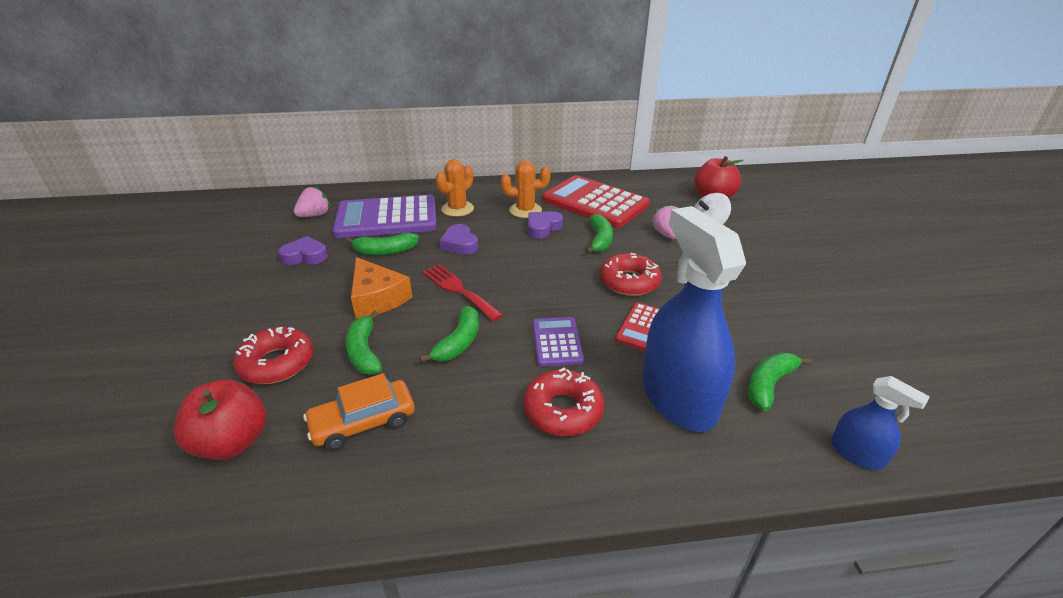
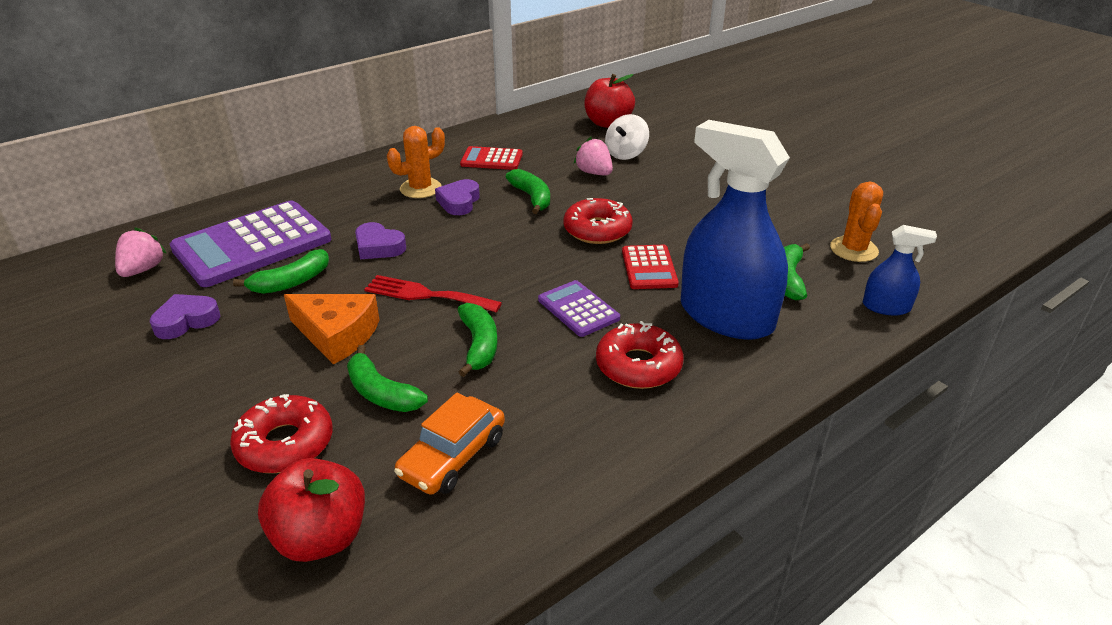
camera: 30 degrees left, 0 degrees up
orange cactus [436,159,474,217] -> orange cactus moved to [830,182,883,262]
red calculator [542,175,650,228] -> red calculator [460,146,523,170], size x0.51

